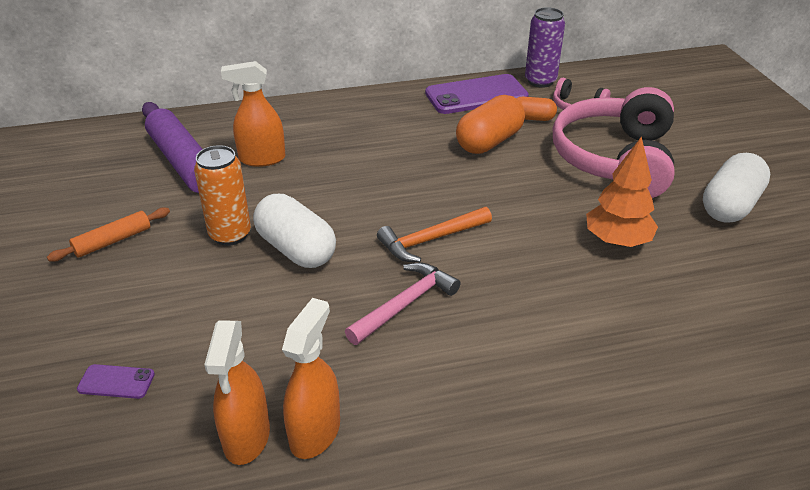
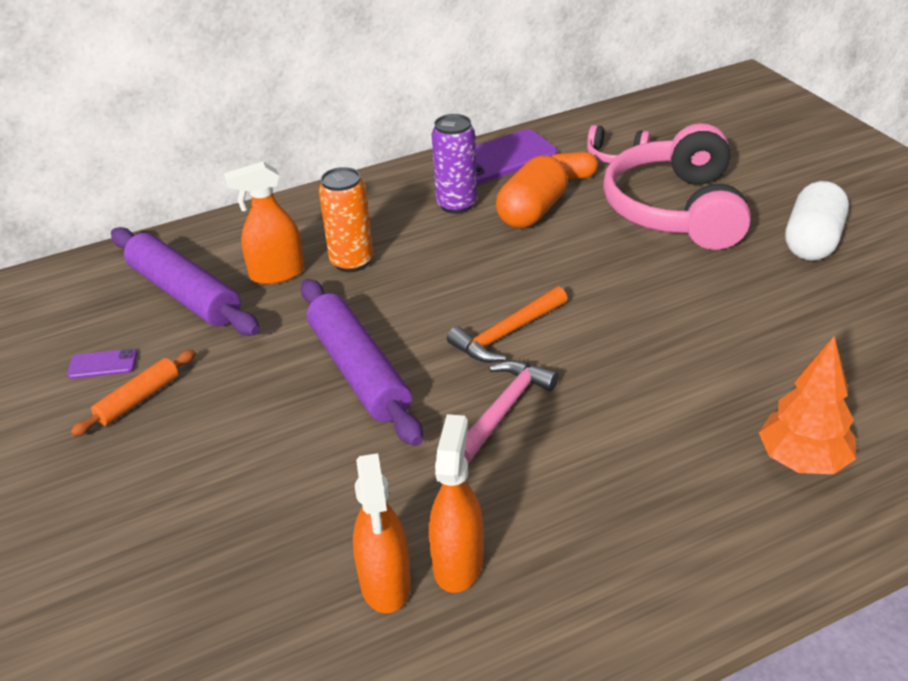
camera: 10 degrees left, 0 degrees up
purple phone [77,364,155,399] -> purple phone moved to [67,349,137,379]
orange can [194,145,251,246] -> orange can moved to [319,167,373,272]
white capsule [253,194,336,268] -> purple rolling pin [301,279,423,446]
purple can [525,7,565,88] -> purple can moved to [432,114,477,214]
orange tree [586,136,658,247] -> orange tree moved to [759,336,856,474]

